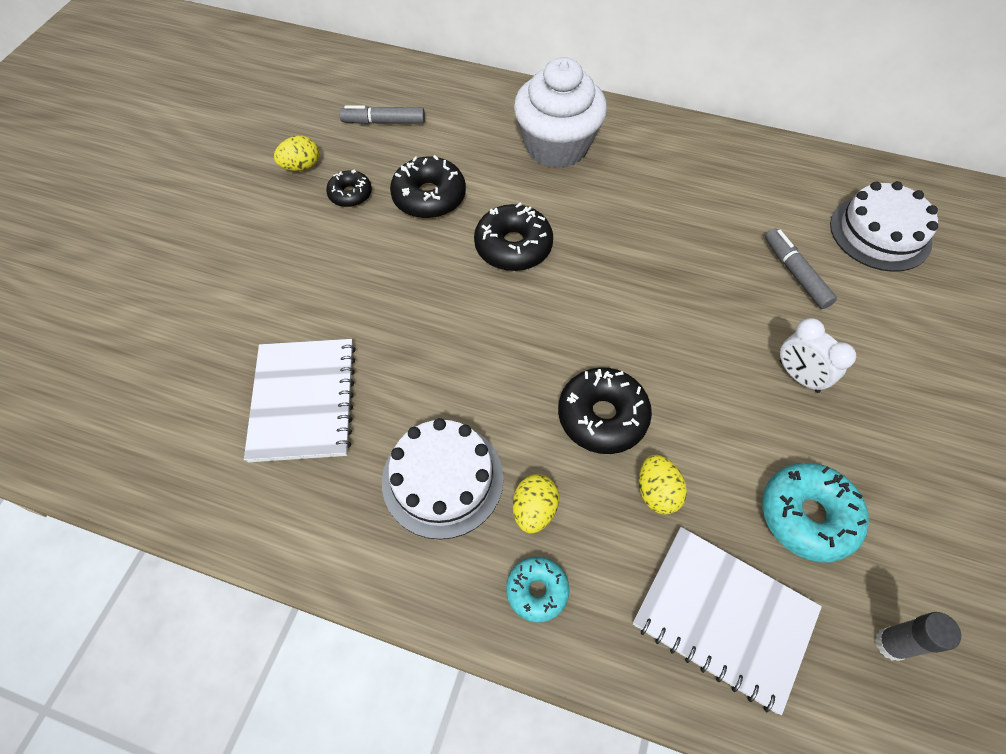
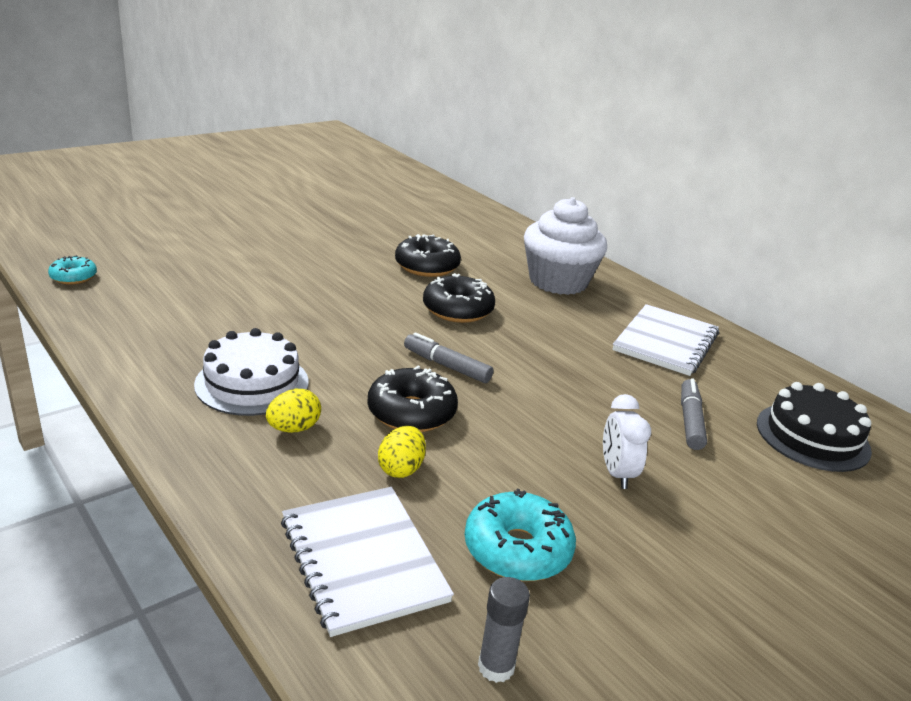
camera: 30 degrees right, 30 degrees down
white notebook [244,339,356,462] -> white notebook moved to [612,304,719,376]
yellow egg [274,136,319,171] -> none
black donut [326,170,372,207] -> none
grey marker [339,105,425,124] -> grey marker moved to [404,332,494,383]
turquoise donut [506,557,570,622] -> turquoise donut moved to [48,255,97,285]
white cake [830,181,938,272] -> black cake [757,382,872,472]

